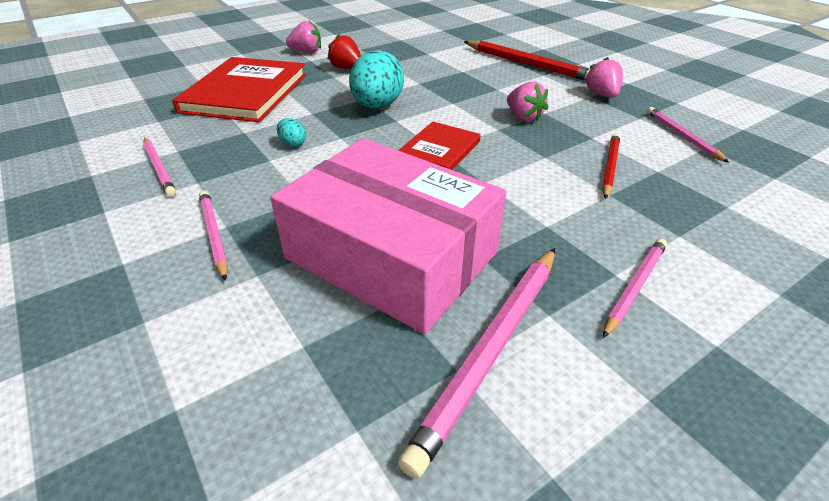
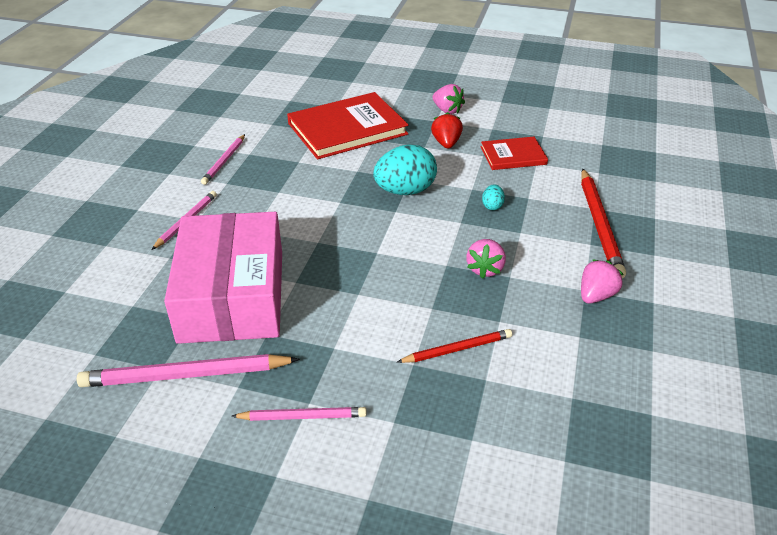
camera: 50 degrees right, 0 degrees up
turquoise egg [277,118,306,147] -> turquoise egg moved to [482,184,505,210]
red book [398,122,481,170] -> red book moved to [481,137,548,170]
pink pencil [647,107,729,163] -> none

